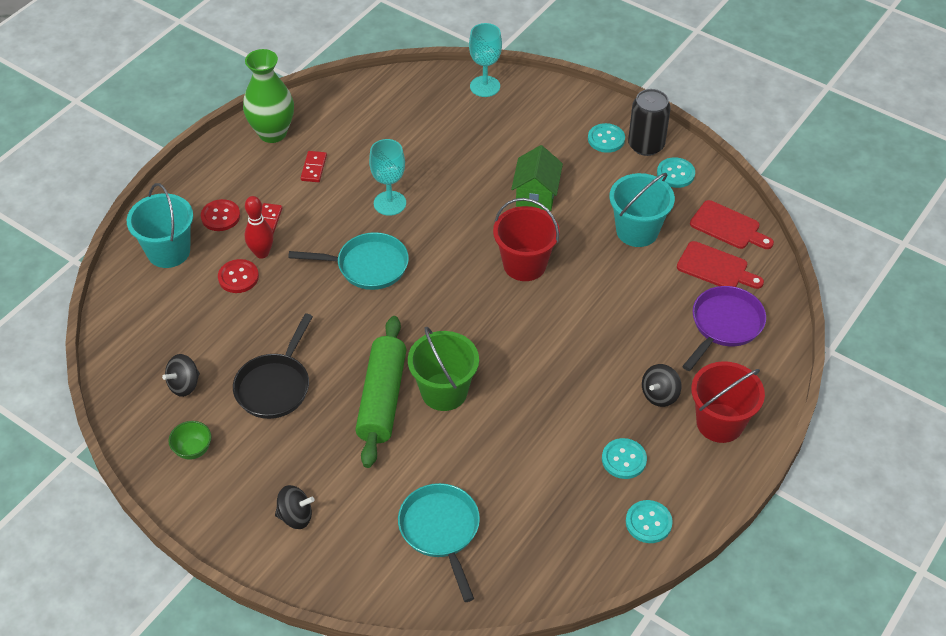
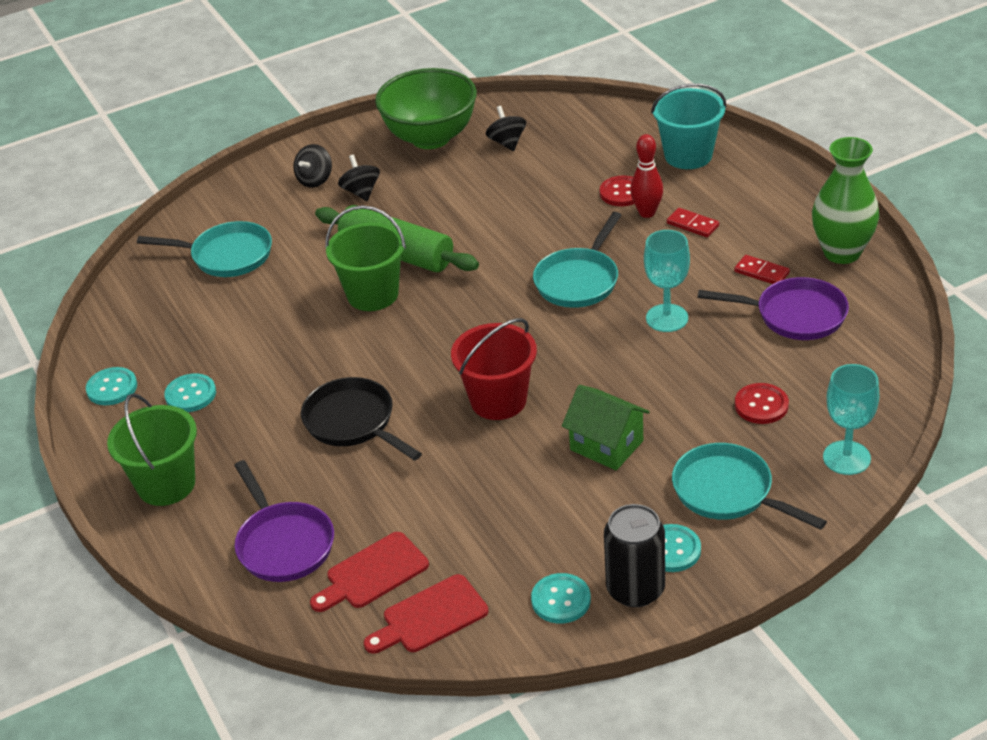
camera: 120 degrees right, 10 degrees down
green bowl [168,421,211,460] -> green bowl [375,68,477,149], size x2.48
red button [201,199,240,231] -> red button moved to [735,383,789,424]
black pan [233,313,313,419] -> black pan moved to [301,377,422,461]
turquoise bucket [609,173,675,247] -> none
black spinning top [642,364,681,407] -> black spinning top moved to [338,155,380,201]
red bucket [691,361,765,443] -> green bucket [107,393,197,506]
none -> turquoise pan [672,443,827,530]
none -> purple pan [698,277,849,340]

